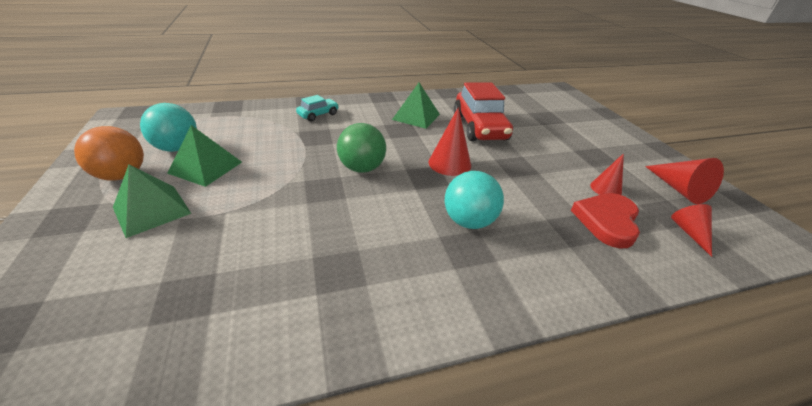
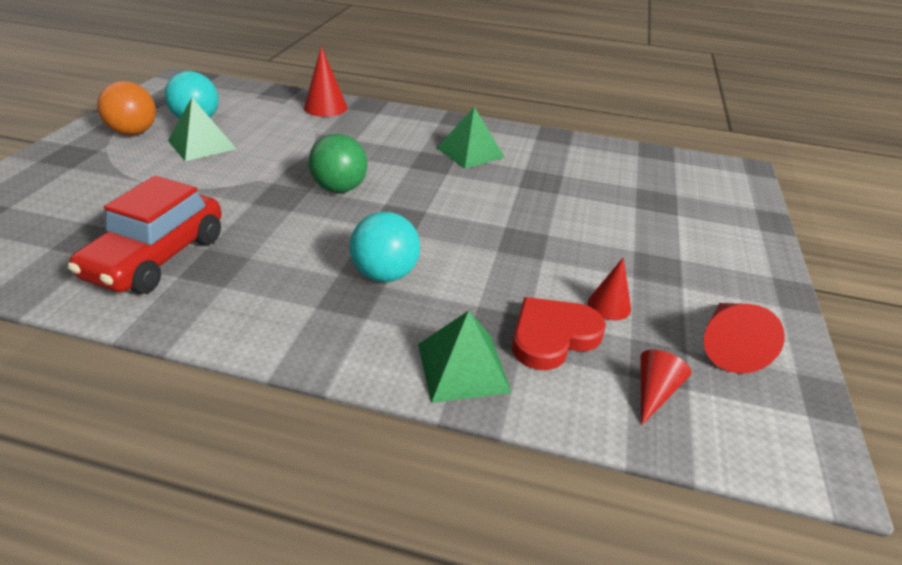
camera: 30 degrees right, 0 degrees up
green pyramid [113,164,192,238] -> green pyramid moved to [418,310,512,403]
turquoise car [296,95,339,121] -> none
red cone [428,107,471,176] -> red cone moved to [304,46,348,117]
red car [454,83,513,141] -> red car moved to [68,176,222,294]

